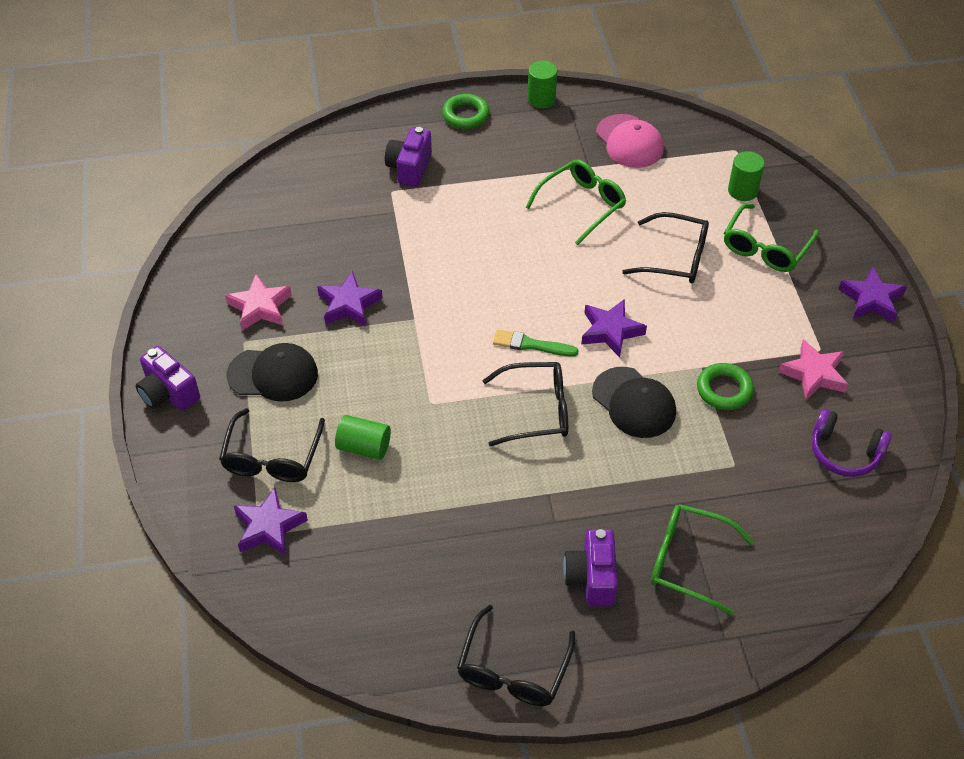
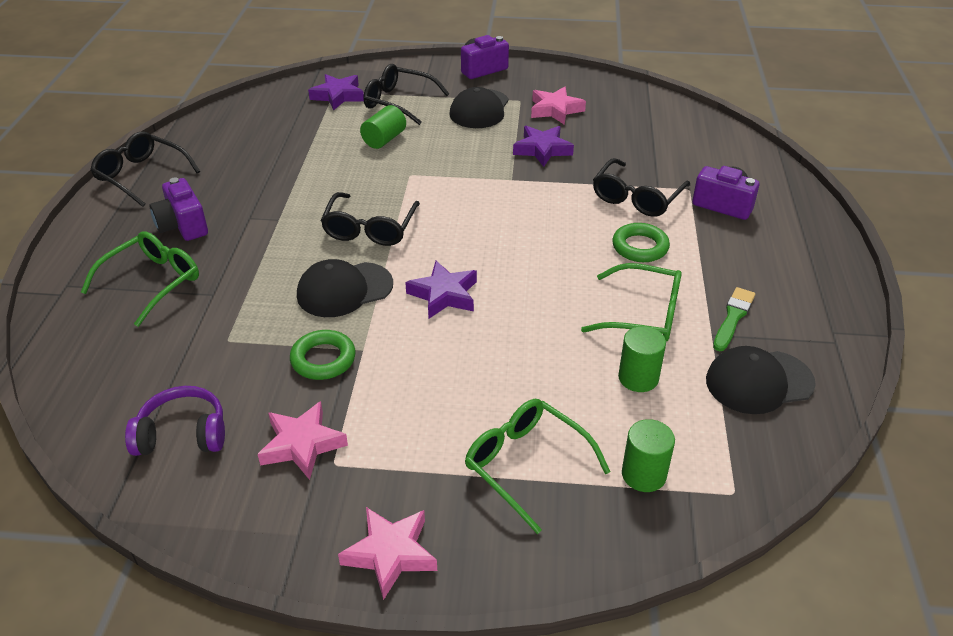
camera: 105 degrees right, 10 degrees down
green ring [442,94,490,129] -> green ring moved to [613,223,670,262]
green brush [493,329,579,357] -> green brush moved to [713,287,755,351]
green glasses [526,159,626,245] -> green glasses turned 45 degrees counterclockwise [581,263,682,342]
green cylinder [527,61,557,108] -> green cylinder moved to [618,326,666,392]
purple camera [563,529,618,607] -> purple camera turned 135 degrees counterclockwise [150,178,208,241]
pink cap [596,114,664,168] -> black cap [706,346,816,414]
black glasses [622,212,709,283] -> black glasses moved to [593,158,690,217]
purple headphones [812,409,892,477] -> purple headphones turned 45 degrees clockwise [125,386,225,456]
purple star [839,267,907,323] -> pink star [338,507,437,600]

